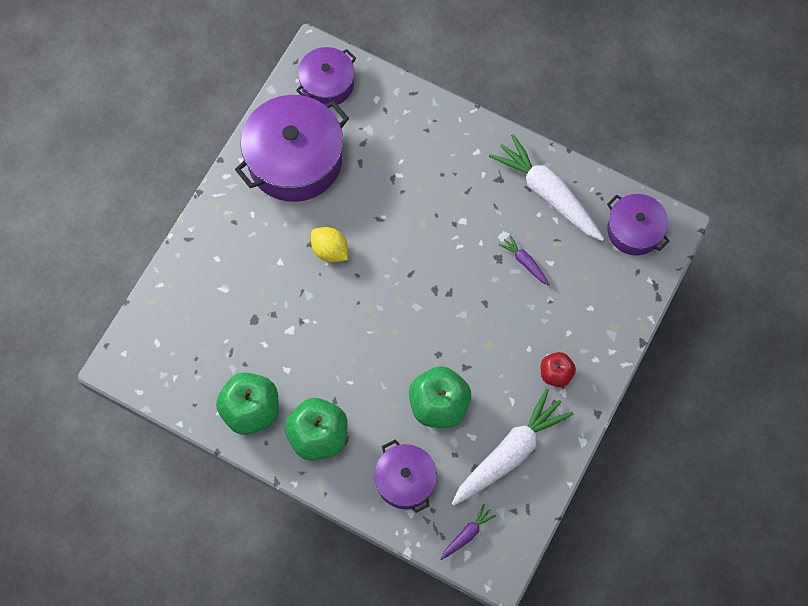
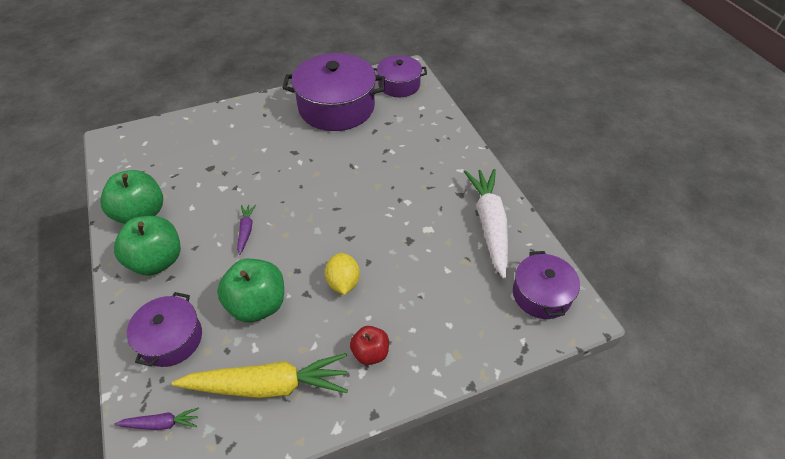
camera: 40 degrees right, 20 degrees down
yellow lemon [311,227,348,263] -> yellow lemon moved to [325,253,360,295]
white carrot [452,388,573,506] -> yellow carrot [172,353,348,398]
purple carrot [499,235,550,286] -> purple carrot moved to [237,205,256,255]

